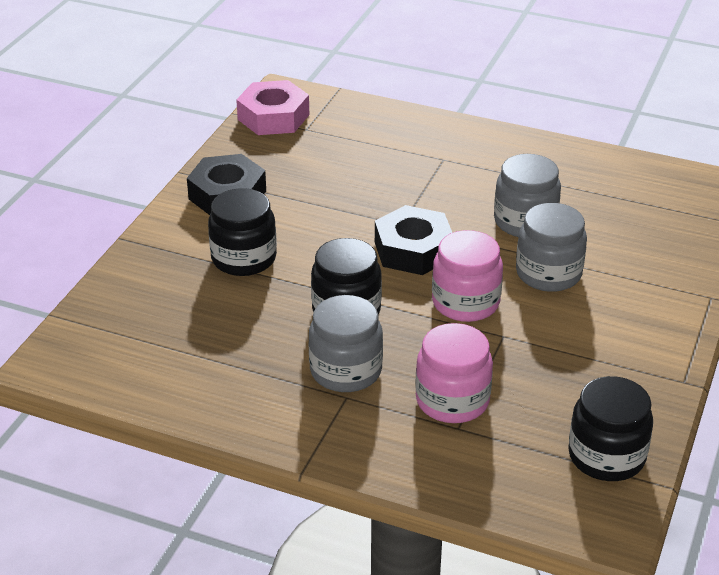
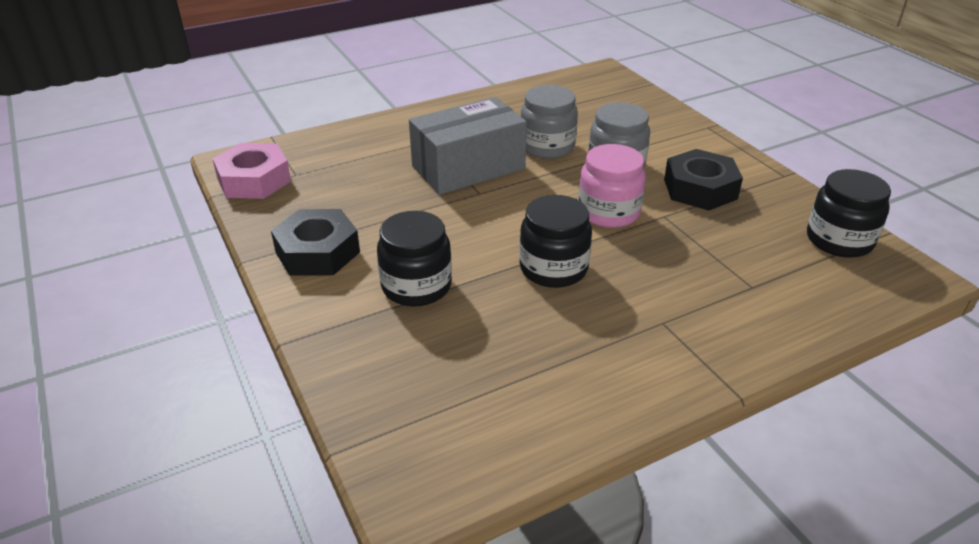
camera: 50 degrees left, 0 degrees up
grey jar [309,295,383,392] -> none
black nut [375,205,452,275] -> black nut moved to [664,149,743,210]
pink jar [415,323,493,423] -> none
none -> grey box [409,97,527,195]

